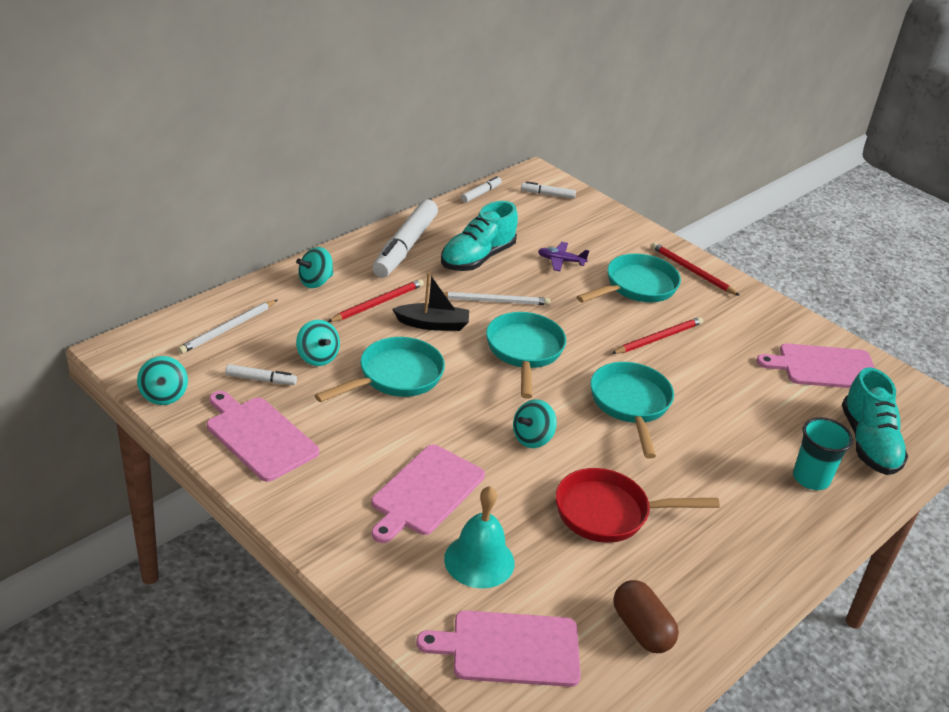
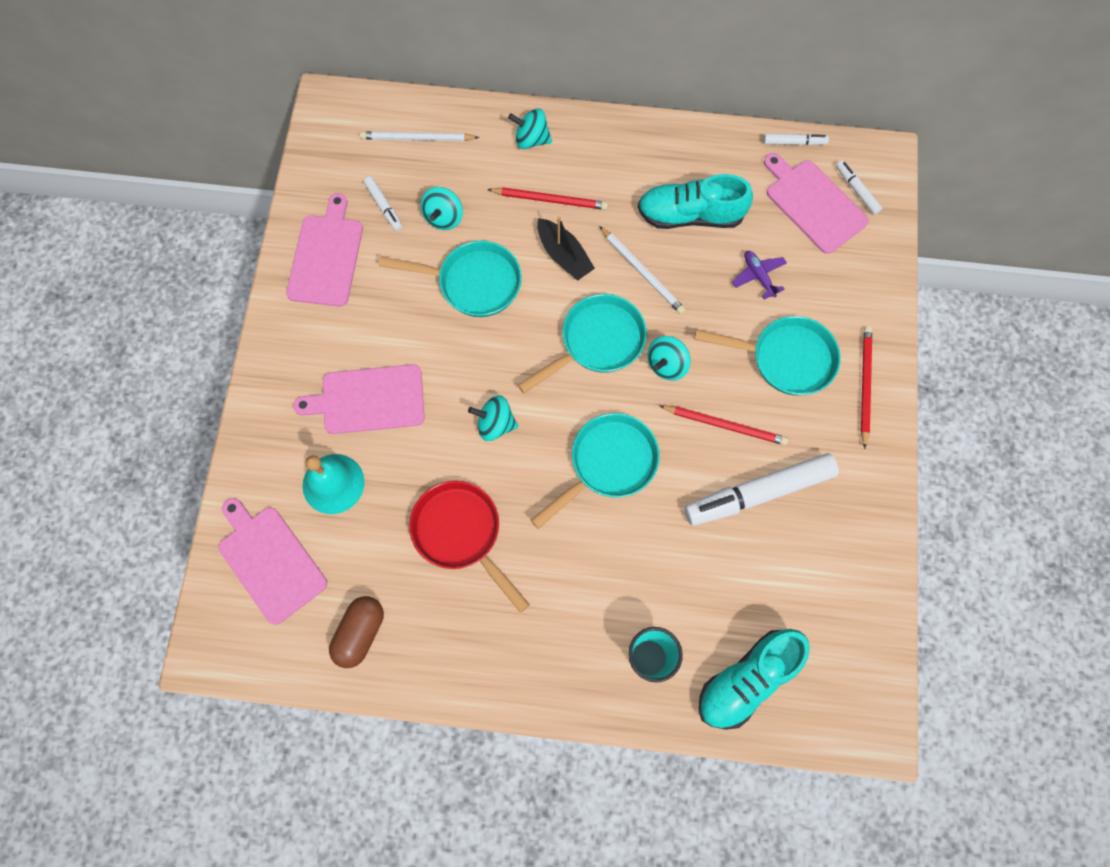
camera: 55 degrees right, 35 degrees up
turquoise spinning top [137,356,188,405] -> turquoise spinning top moved to [648,336,691,381]
white marker [372,199,438,278] -> white marker moved to [684,453,839,526]
pink cutting board [757,344,875,388] -> pink cutting board moved to [764,153,869,254]

